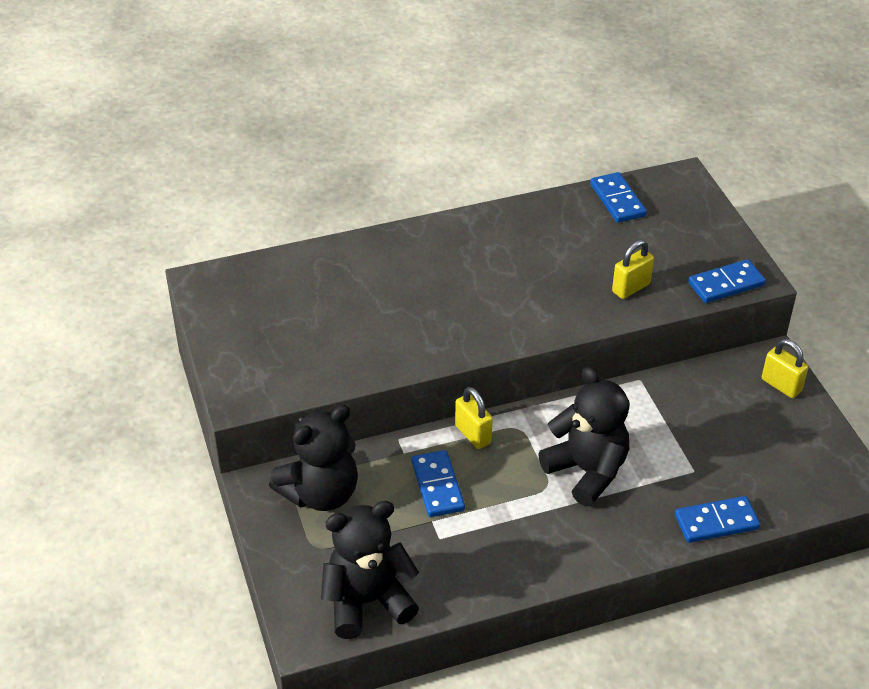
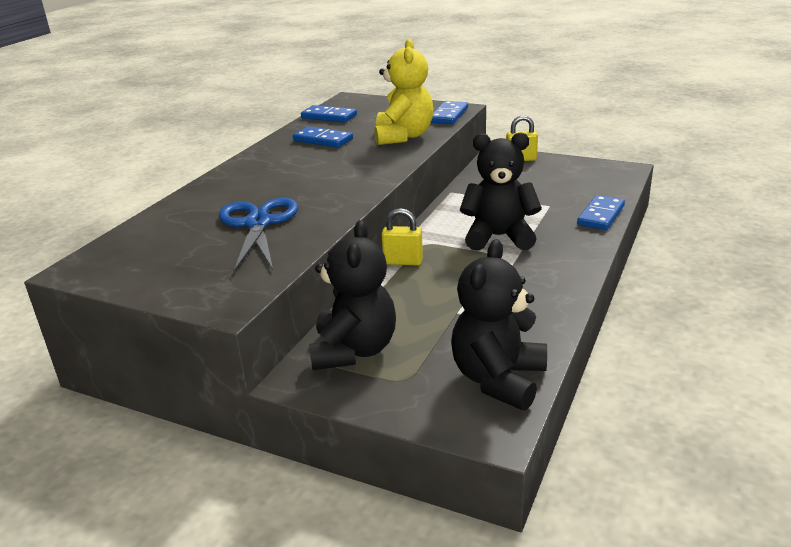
camera: 45 degrees left, 15 degrees down
blue domino [411,450,465,517] -> blue domino moved to [293,126,353,148]
yellow padlock [612,240,654,299] -> yellow teddy bear [374,39,434,145]
none -> blue scissors [219,198,298,272]

